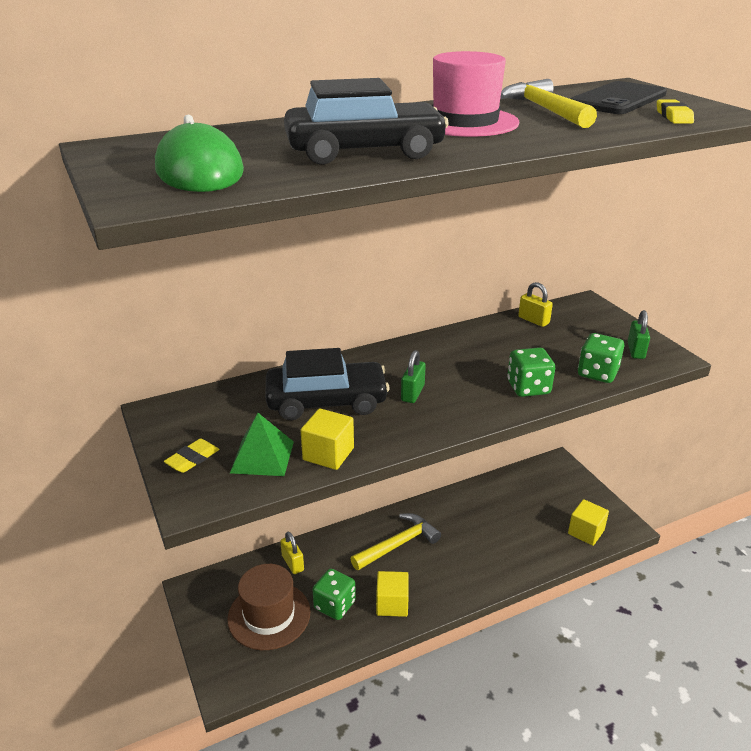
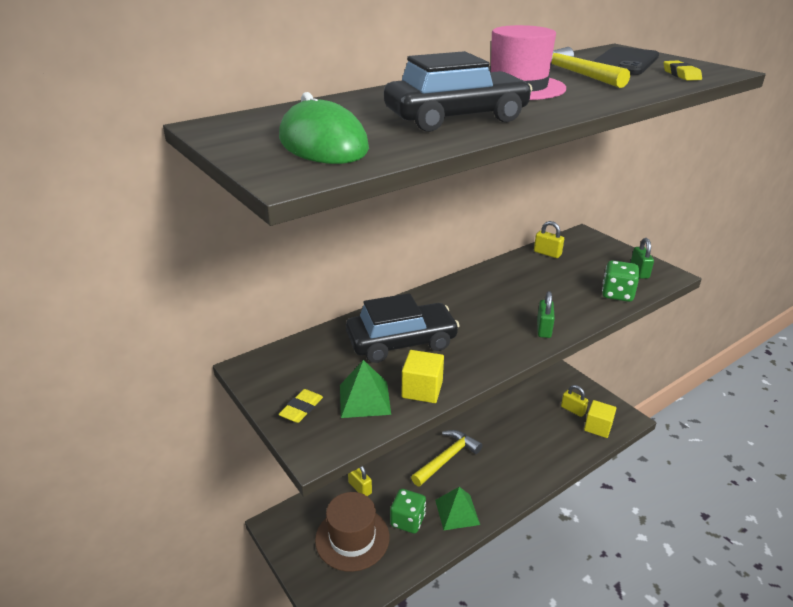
camera: 10 degrees left, 0 degrees up
yellow cube [376,571,409,617] -> green pyramid [435,487,480,530]
green padlock [401,350,426,403] -> green padlock moved to [537,291,555,338]
green dice [507,347,555,397] -> none
none -> yellow padlock [561,385,588,417]

